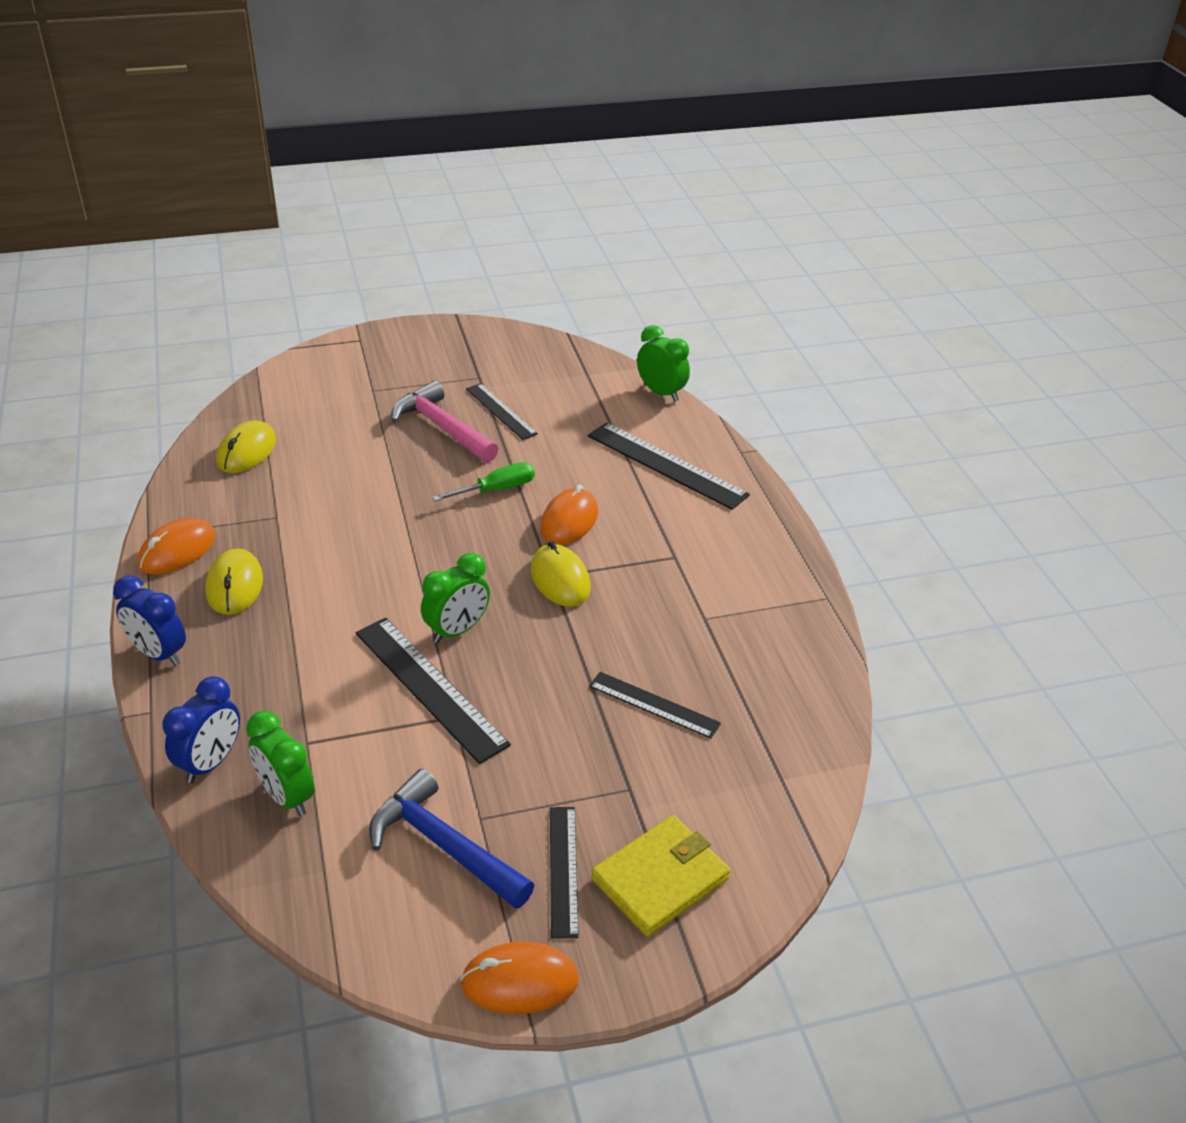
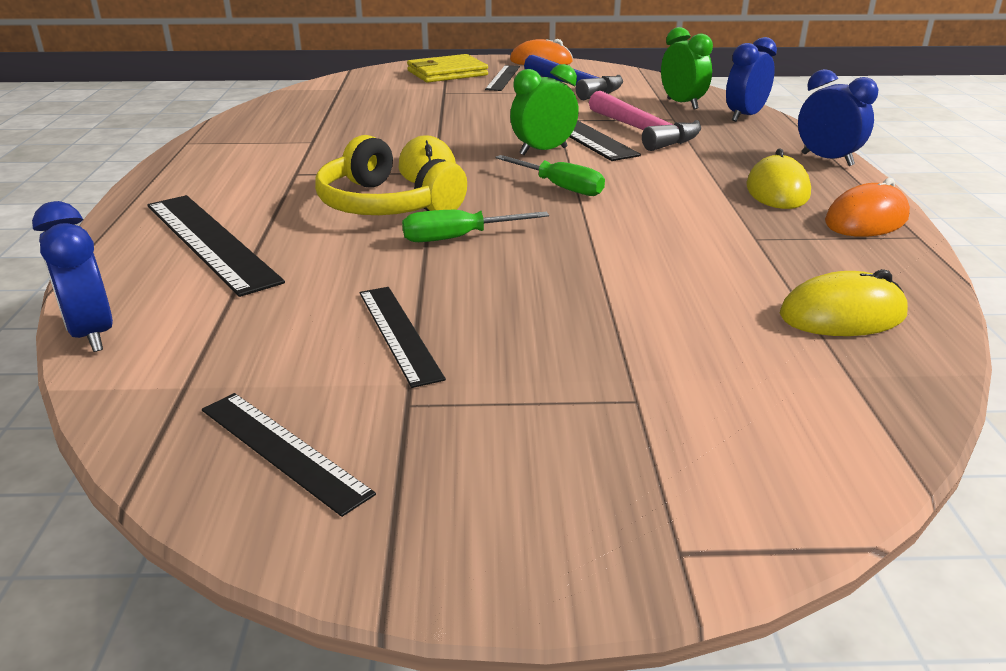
camera: 165 degrees left, 10 degrees down
yellow mouse [216,420,276,473] -> yellow mouse turned 45 degrees clockwise [780,269,908,336]
pink hammer [391,381,499,463] -> pink hammer moved to [589,91,701,151]
orange mouse [540,485,598,545] -> yellow headphones [315,135,467,215]
black ruler [589,672,721,739] -> black ruler moved to [202,393,376,517]
green clock [637,325,690,402] -> blue clock [32,201,113,352]
none -> green screwdriver [495,155,605,196]

